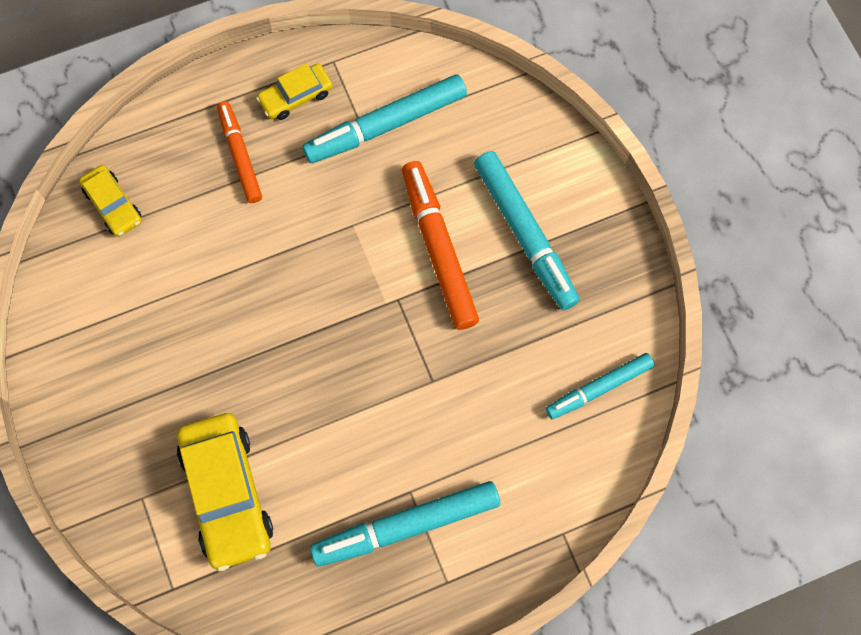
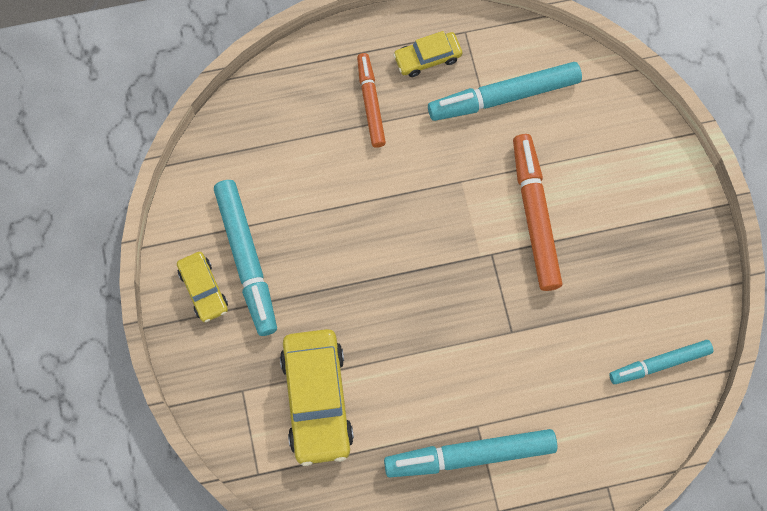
camera: 10 degrees right, 0 degrees up
yellow car [79,165,142,237] -> yellow car moved to [177,252,228,322]
turquoise marker [474,151,579,310] -> turquoise marker moved to [214,180,277,336]

